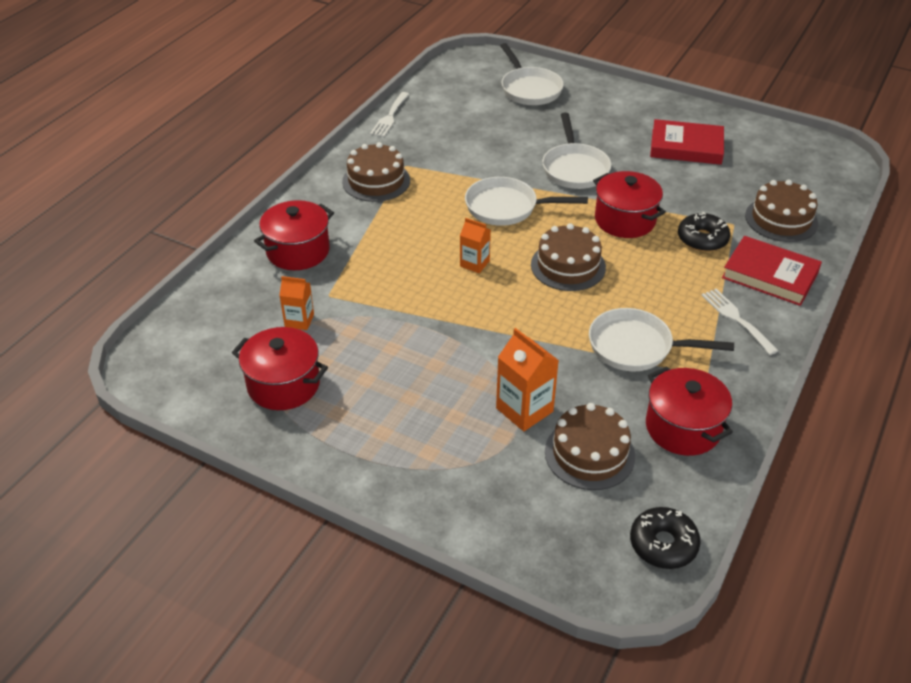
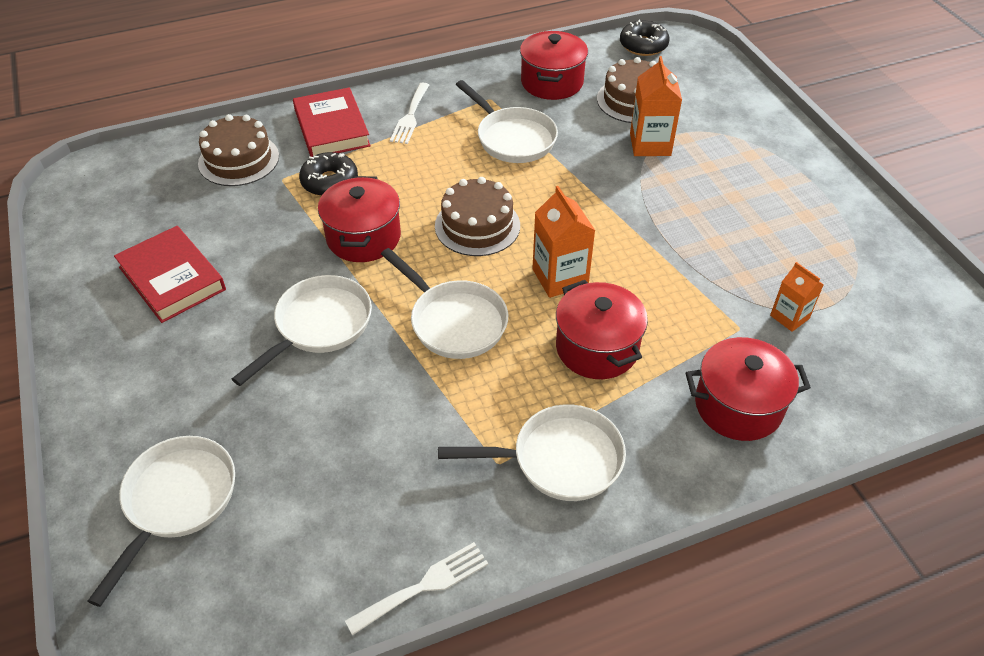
camera: 140 degrees left, 5 degrees up
red pot [232,327,328,410] -> red pot moved to [556,280,648,379]
brown cake [342,142,410,202] -> white pan [438,404,626,501]
orange carton [460,218,491,273] -> orange carton [532,186,596,298], size x1.59

